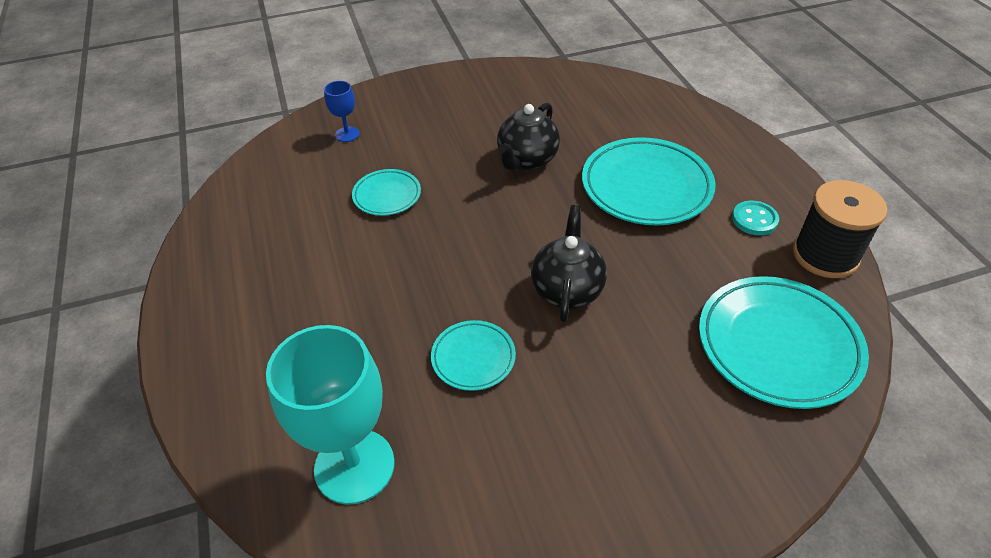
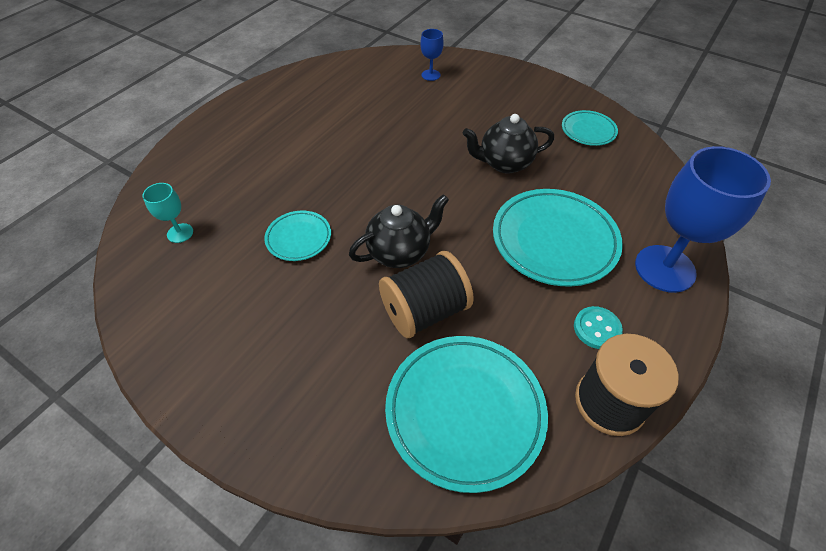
camera: 50 degrees right, 5 degrees up
turquoise goblet [266,325,395,505] -> turquoise goblet [143,183,193,243], size x0.46
turquoise plate [352,169,421,216] -> turquoise plate moved to [562,110,618,146]
none -> black spool [379,251,474,338]
none -> blue goblet [635,146,771,293]

